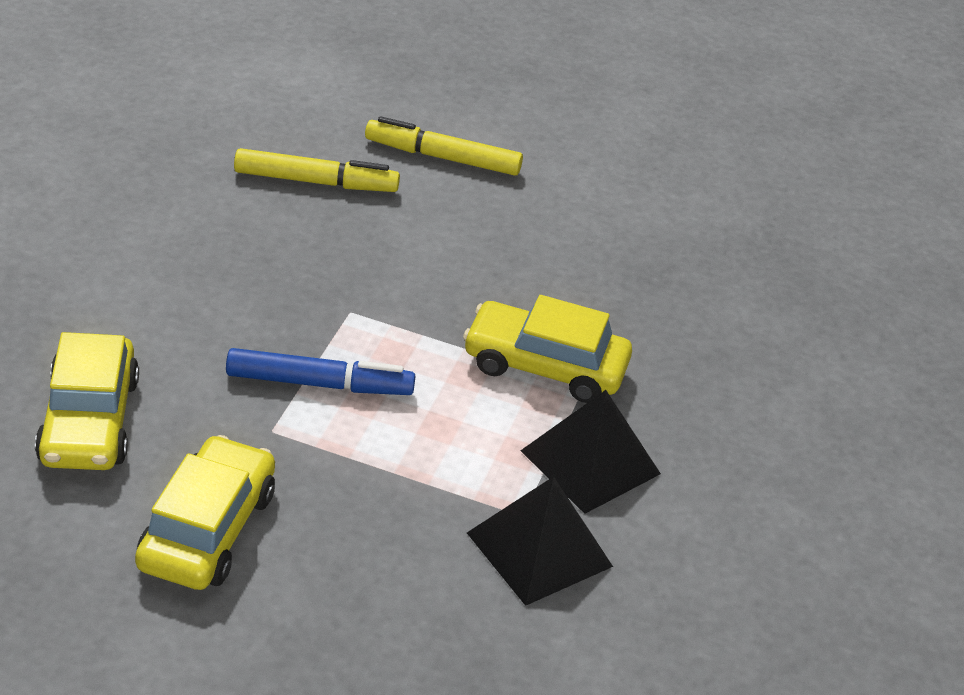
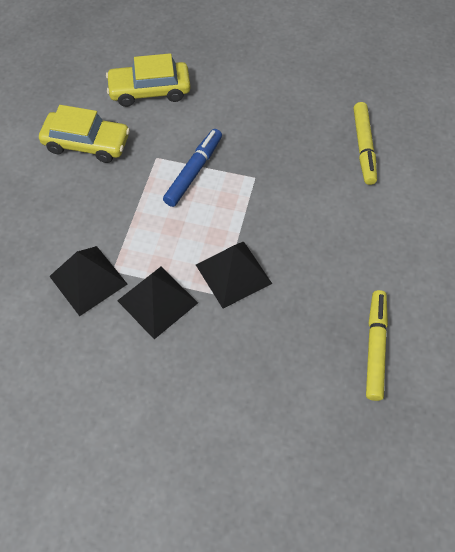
camera: 90 degrees right, 20 degrees up
blue marker [226,348,415,395] -> blue marker turned 150 degrees counterclockwise [163,129,222,207]
yellow marker [365,116,523,176] -> yellow marker moved to [366,290,388,401]
yellow car [463,295,632,403] -> black pyramid [196,241,272,309]

